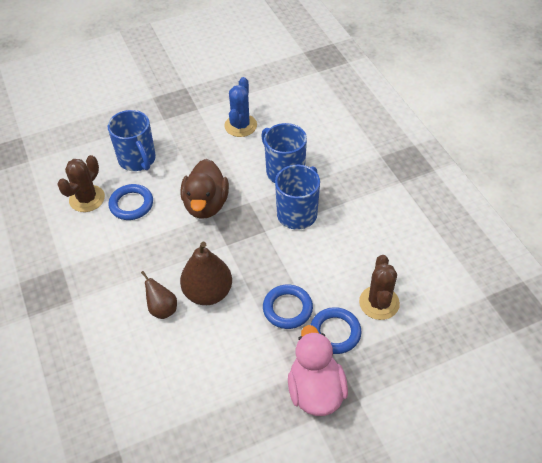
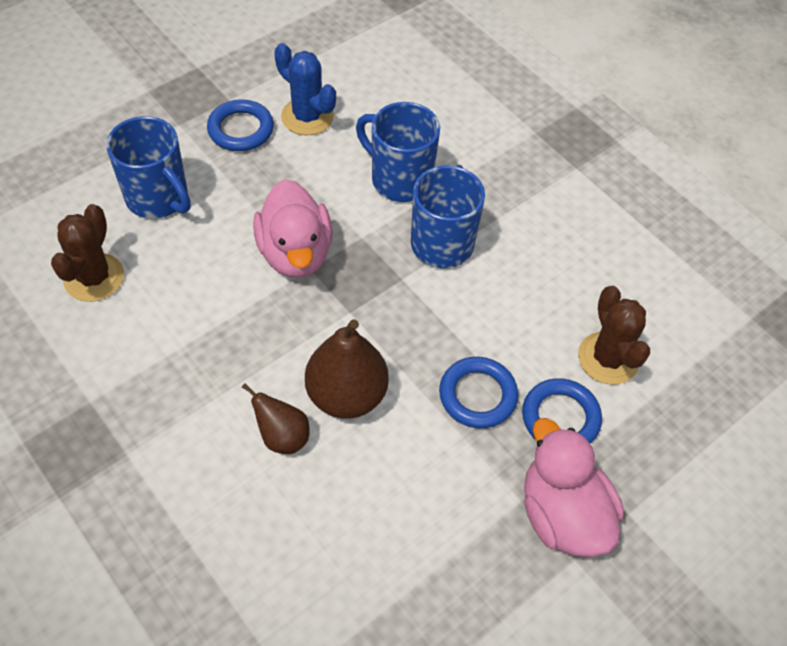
camera: 20 degrees left, 5 degrees up
blue ring [108,184,153,220] -> blue ring moved to [207,99,274,151]
brown duck [180,159,229,219] -> pink duck [253,179,333,278]
blue cactus [224,77,257,137] -> blue cactus turned 45 degrees counterclockwise [274,43,336,135]

